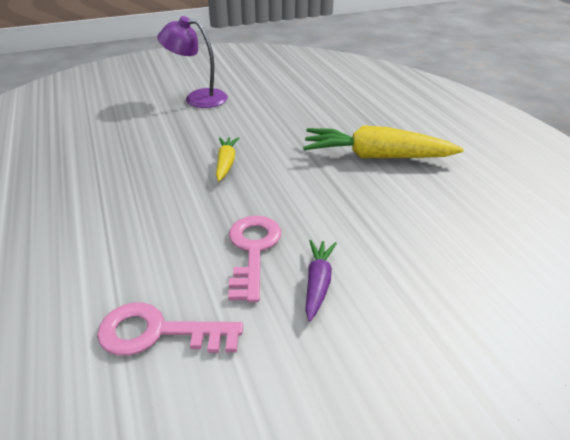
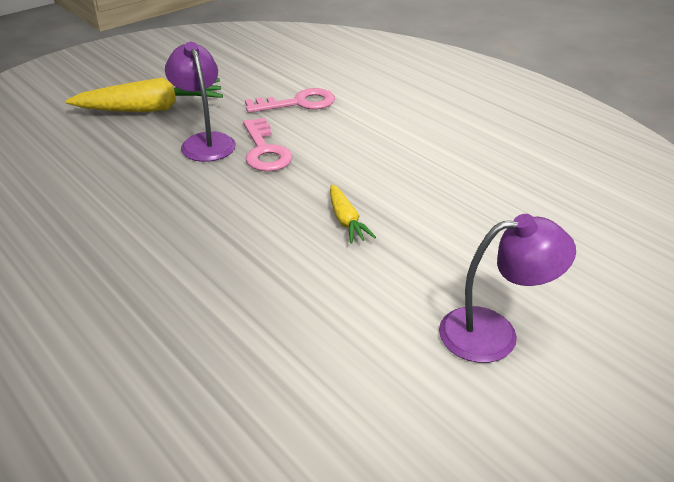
camera: 160 degrees right, 0 degrees up
yellow carrot [303,125,464,158] -> yellow carrot moved to [66,77,223,112]
purple carrot [305,240,337,322] -> purple lamp [165,42,236,162]

